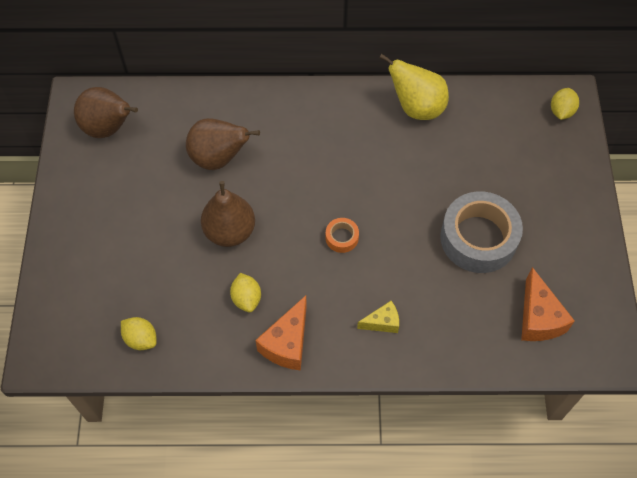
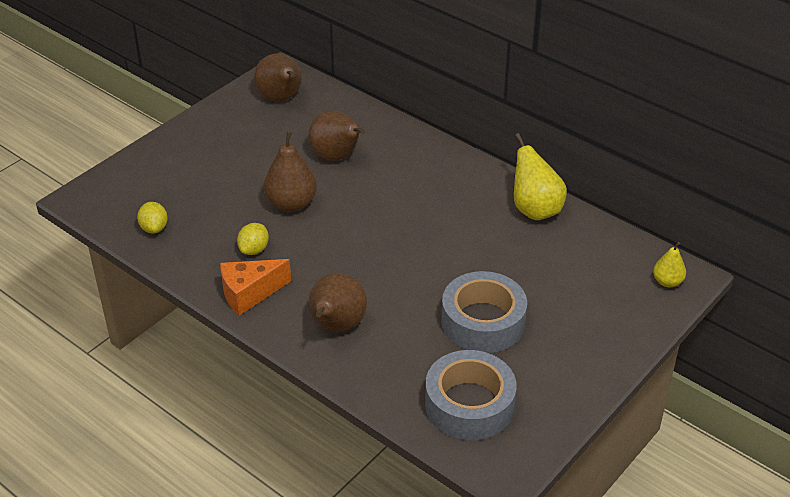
camera: 40 degrees right, 20 degrees down
orange tape [326,218,359,253] -> none
yellow cheese [357,301,399,333] -> brown pear [308,273,367,332]
orange cheese [521,267,575,341] -> grey tape [425,350,517,440]
yellow lemon [551,88,579,120] -> yellow pear [653,242,686,287]

